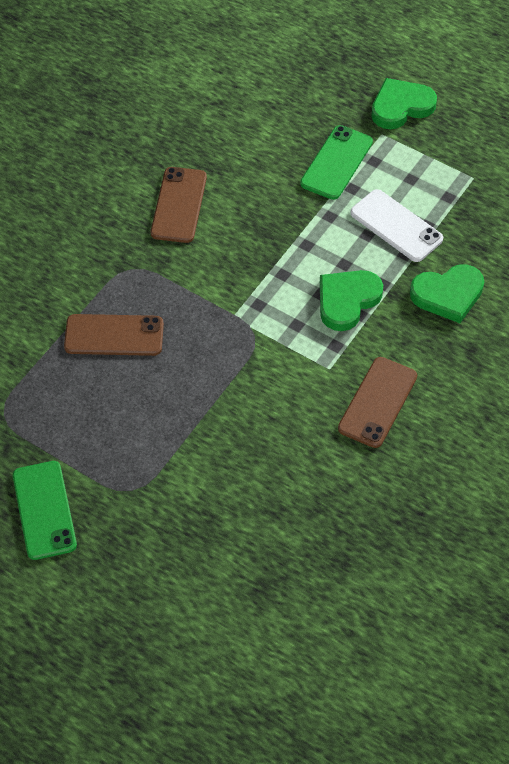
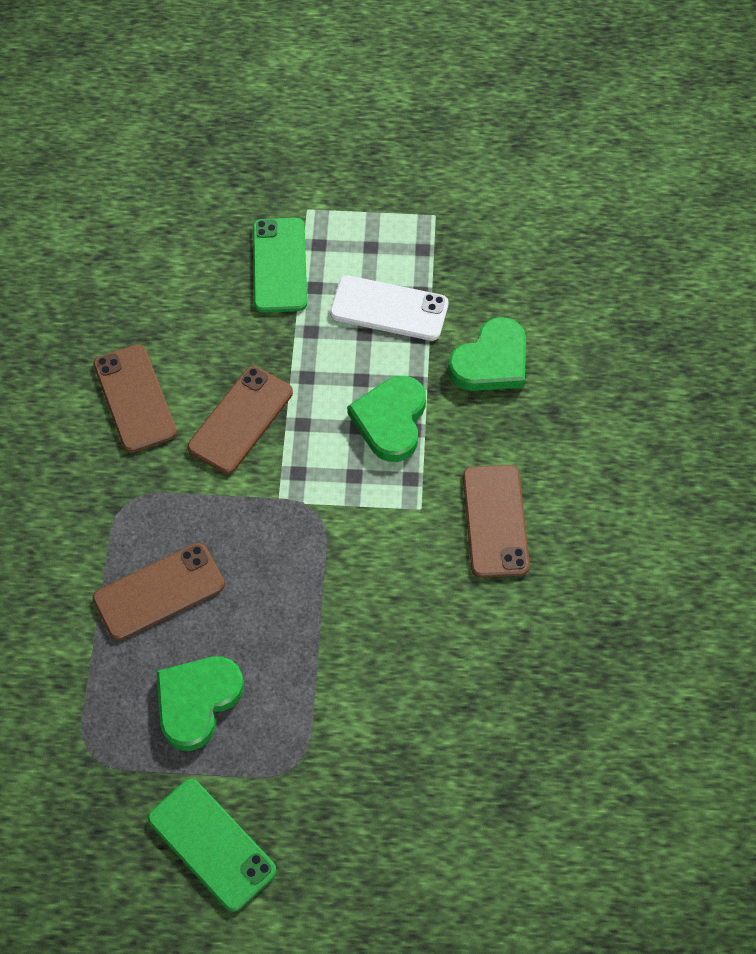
camera: 30 degrees left, 5 degrees up
green heart [371,78,437,129] -> green heart moved to [156,657,244,751]
none -> brown phone [187,366,293,474]

